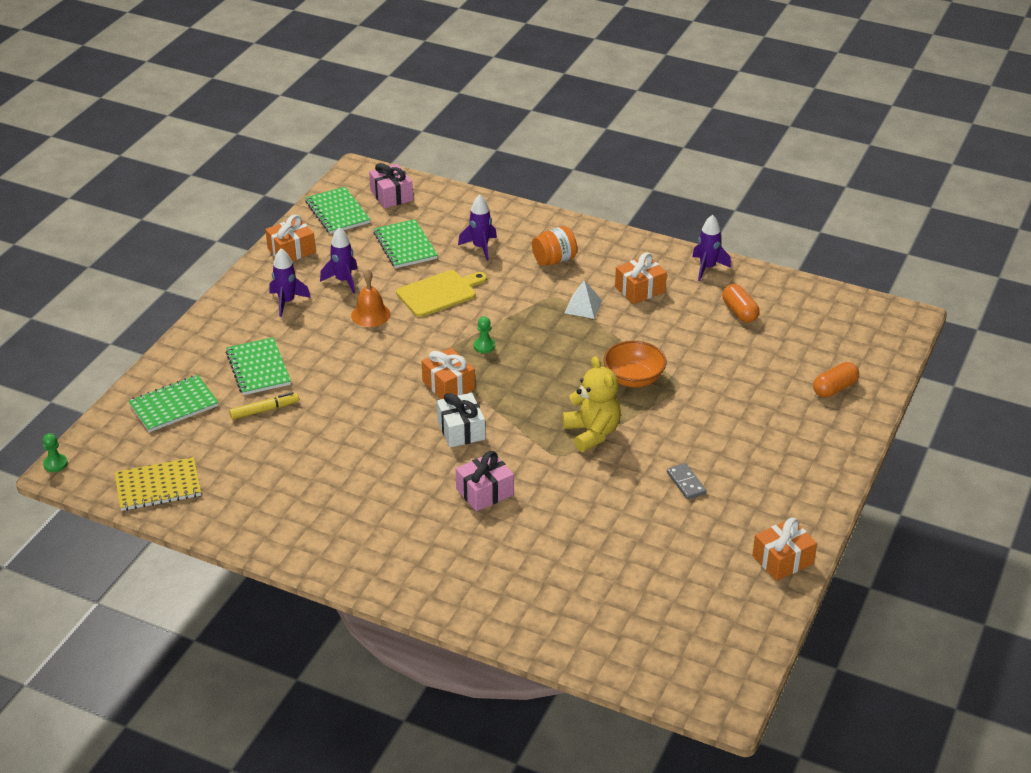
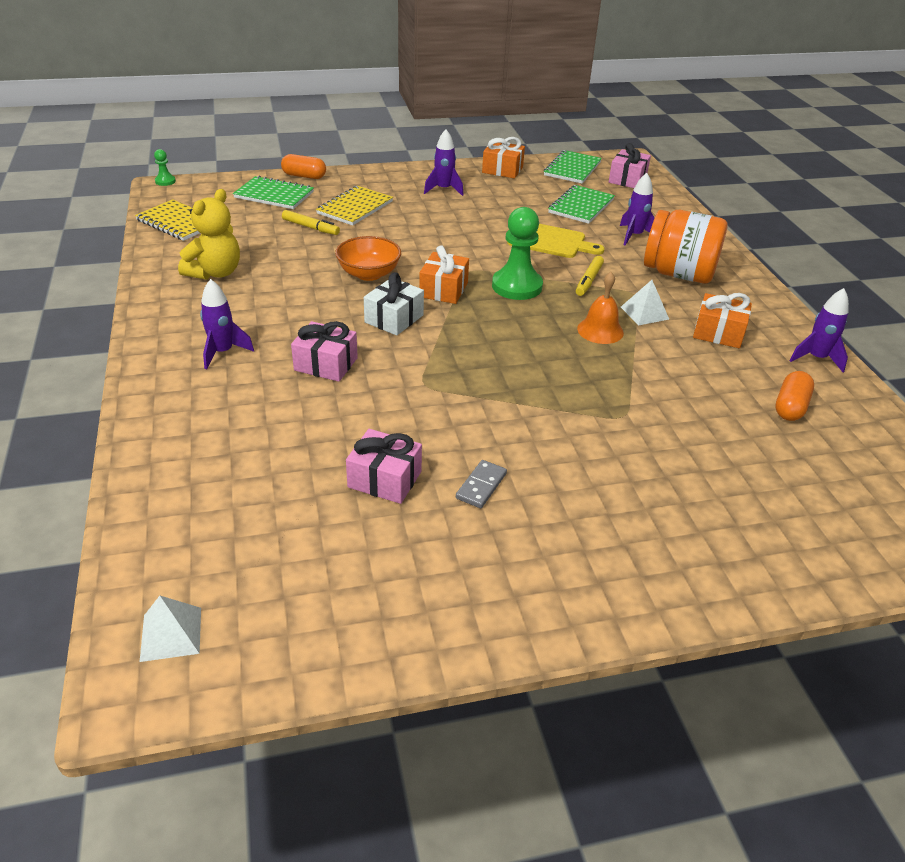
camera: 50 degrees right, 0 degrees up
green notebook [226,337,291,395] -> yellow notebook [316,186,393,226]
purple rocket [320,227,358,294] -> purple rocket moved to [200,279,254,369]
orange bell [351,269,391,327] -> orange bell moved to [577,272,624,344]
green pawn [474,316,495,353] -> green pawn [492,207,543,300], size x2.16
orange jar [532,226,577,266] -> orange jar [644,210,728,284], size x1.70
yellow teddy bear [562,356,621,452] -> yellow teddy bear moved to [178,189,240,280]
orange bowl [604,341,666,387] -> orange bowl moved to [335,236,401,281]
orange gift [752,518,817,581] -> none
orange capsule [813,362,859,398] -> orange capsule moved to [281,154,326,179]
none -> white pyramid [140,596,201,662]
none -> pink gift [346,429,422,504]
none -> yellow marker [576,256,604,296]

